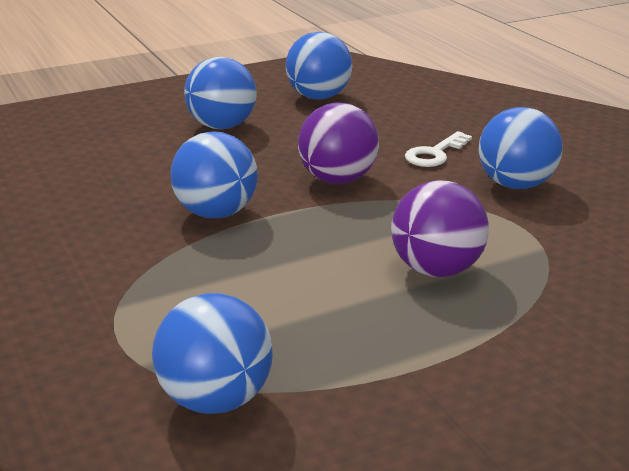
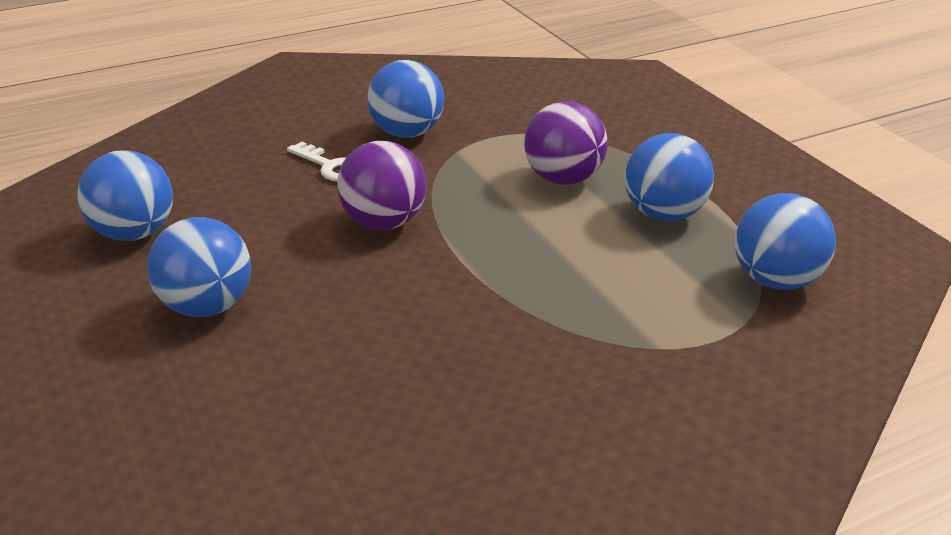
camera: 90 degrees left, 5 degrees up
blue ball [170,131,258,218] -> blue ball moved to [625,133,714,221]

